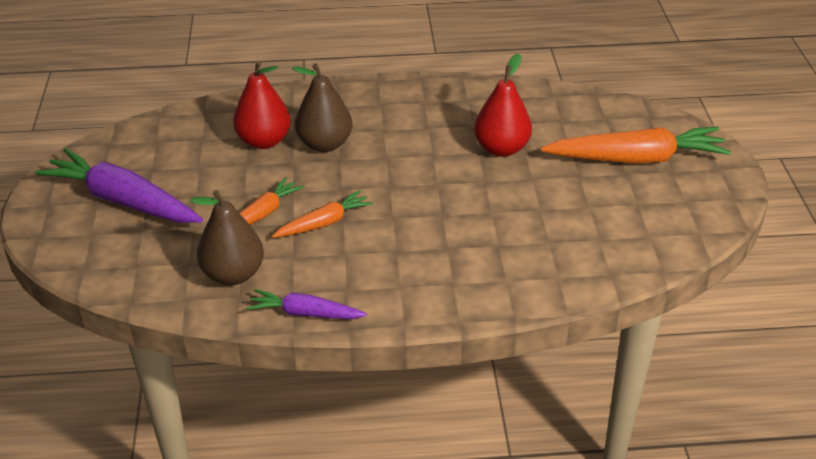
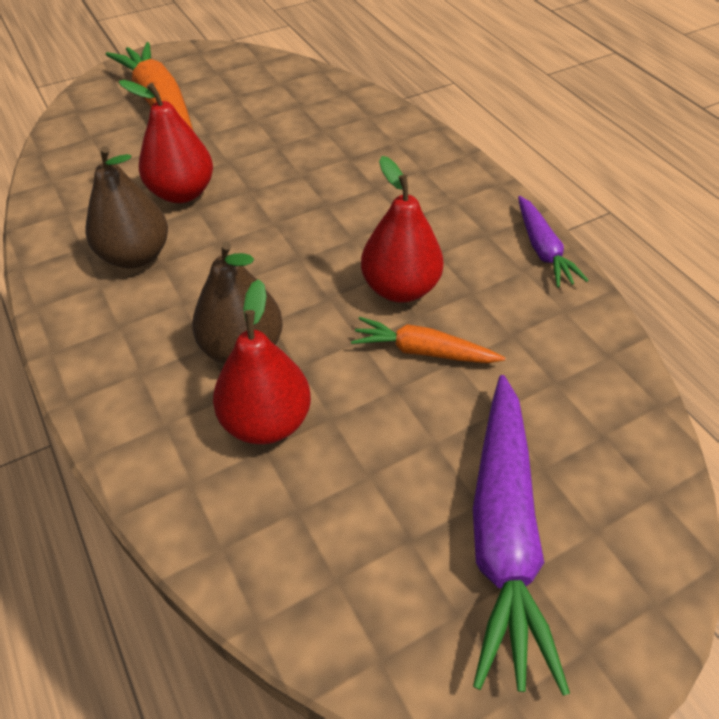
camera: 115 degrees left, 10 degrees up
brown pear [190,190,264,285] -> brown pear moved to [86,146,168,268]
orange carrot [272,190,373,238] -> red pear [361,156,443,303]

